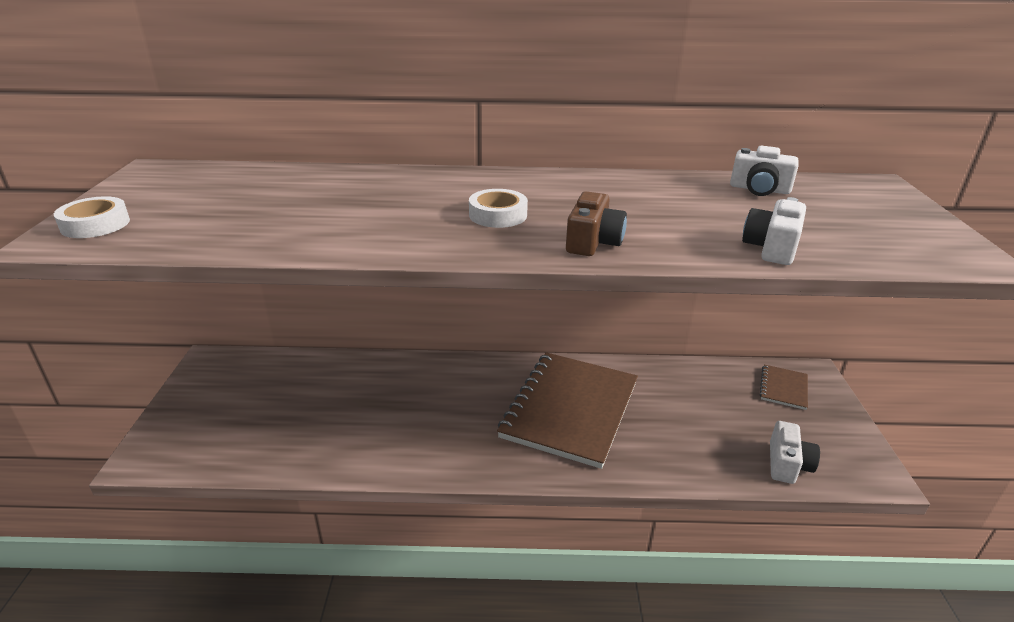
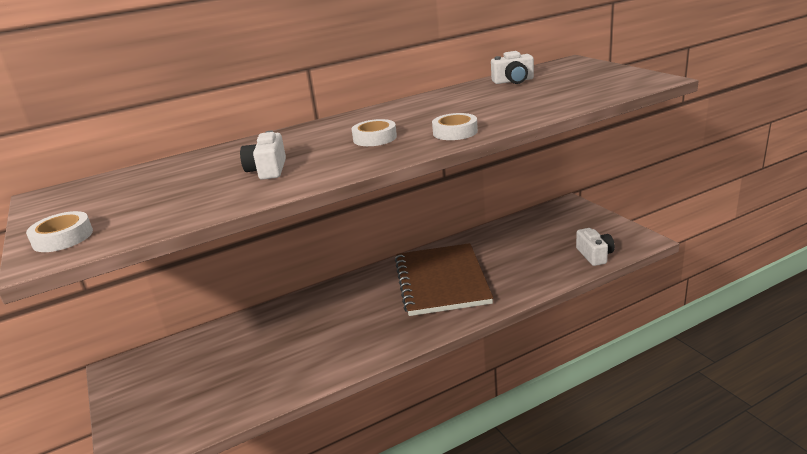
camera: 25 degrees left, 5 degrees down
brown camera [566,191,627,256] -> white tape [432,113,478,140]
white camera [742,197,806,265] -> white camera moved to [240,131,286,180]
brown notebook [760,364,808,410] -> none

